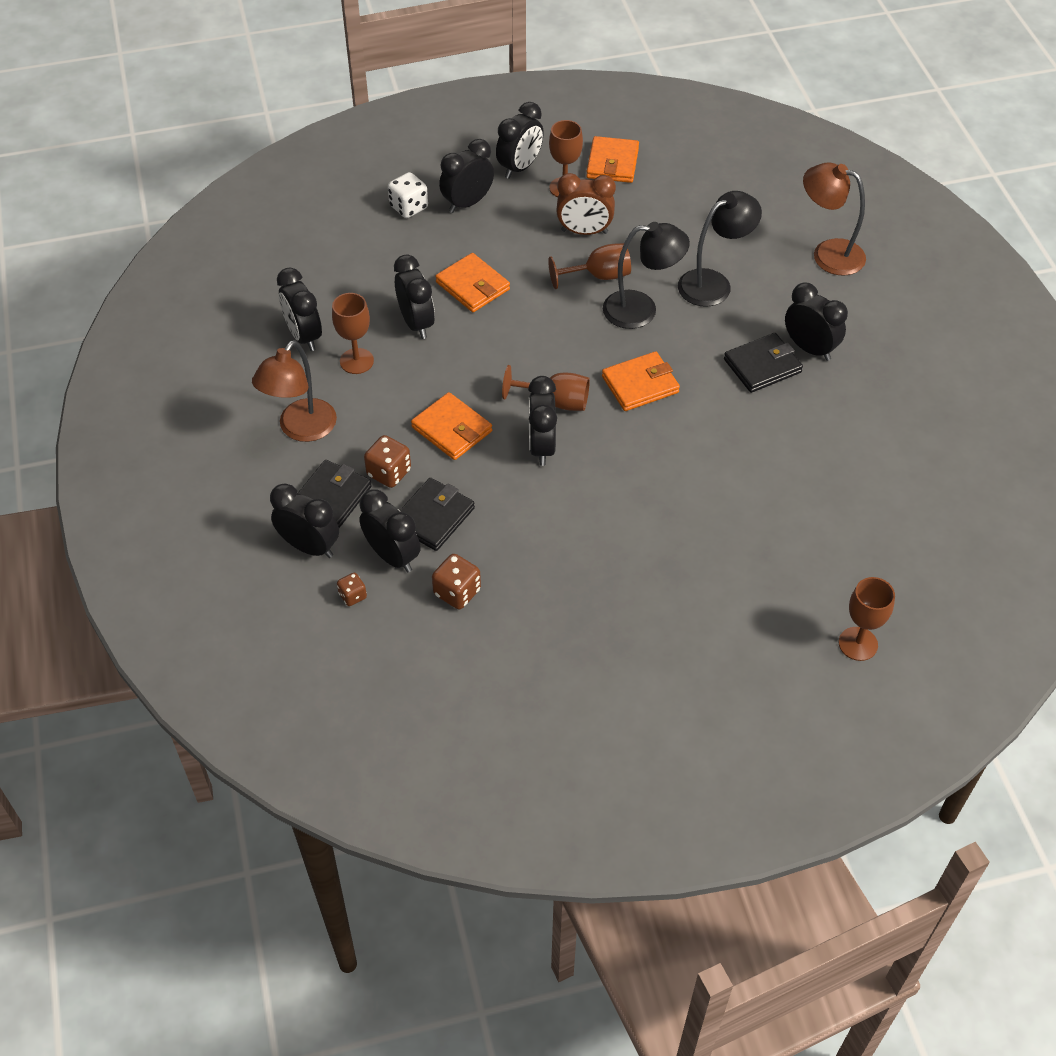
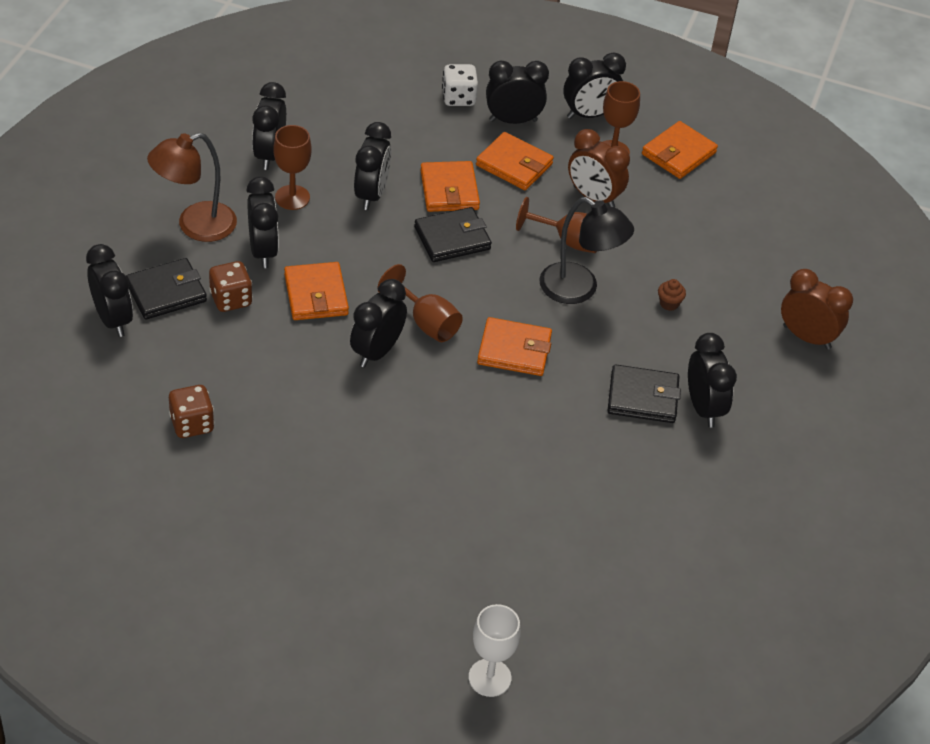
camera: 30 degrees right, 5 degrees down
brown dice [337,573,367,606] -> none
black clock [359,489,421,572] -> black clock moved to [246,177,279,268]
black wallet [399,478,475,551] -> black wallet moved to [414,207,492,262]
black lamp [678,191,762,307] -> brown cupcake [658,279,686,311]
brown lamp [803,163,866,276] -> brown clock [781,269,853,350]
brown goblet [839,577,895,661] -> white goblet [469,604,520,697]
none -> orange wallet [476,132,554,190]

